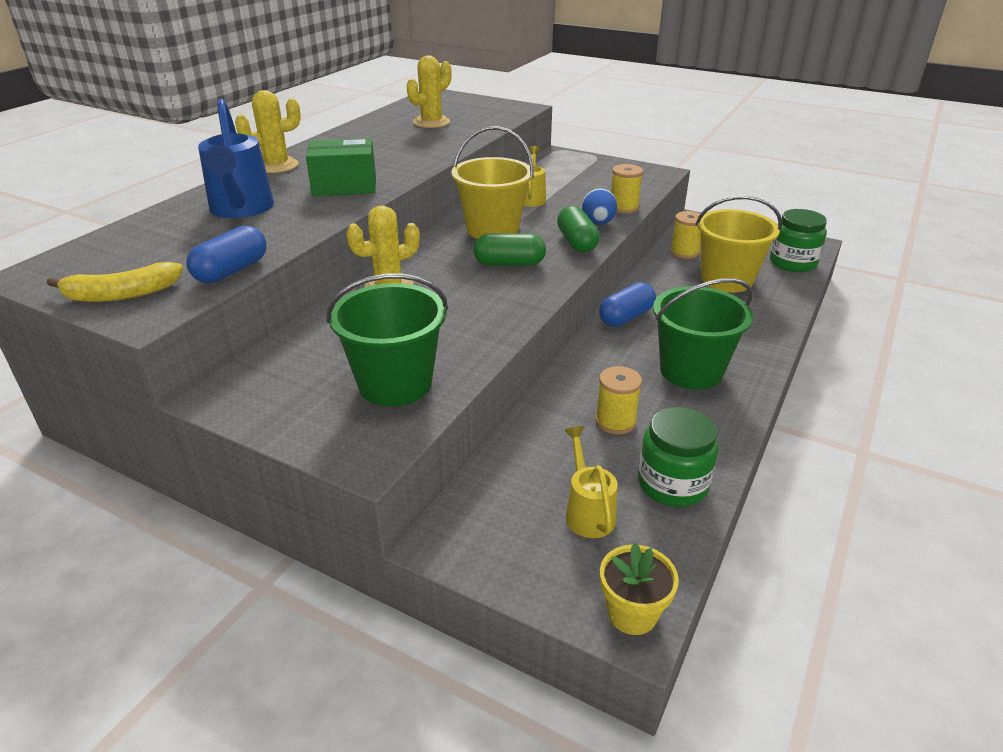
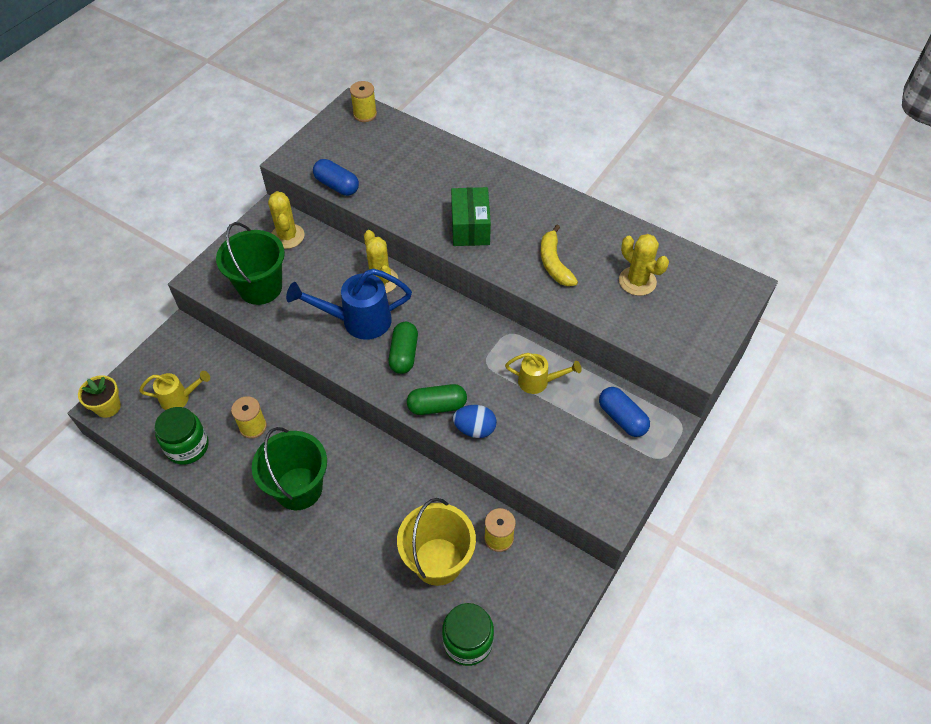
camera: 95 degrees right, 20 degrees up
yellow banana [47,262,183,302] -> yellow banana moved to [541,225,578,286]
blue watering can [198,99,274,218] -> blue watering can moved to [286,269,412,340]
yellow cactus [235,90,301,173] -> yellow cactus moved to [268,191,305,249]
yellow bucket [451,126,534,239] -> none
blue capsule [599,282,656,327] -> blue capsule moved to [599,387,650,437]
yellow spool [611,164,643,213] -> yellow spool moved to [350,81,377,122]

